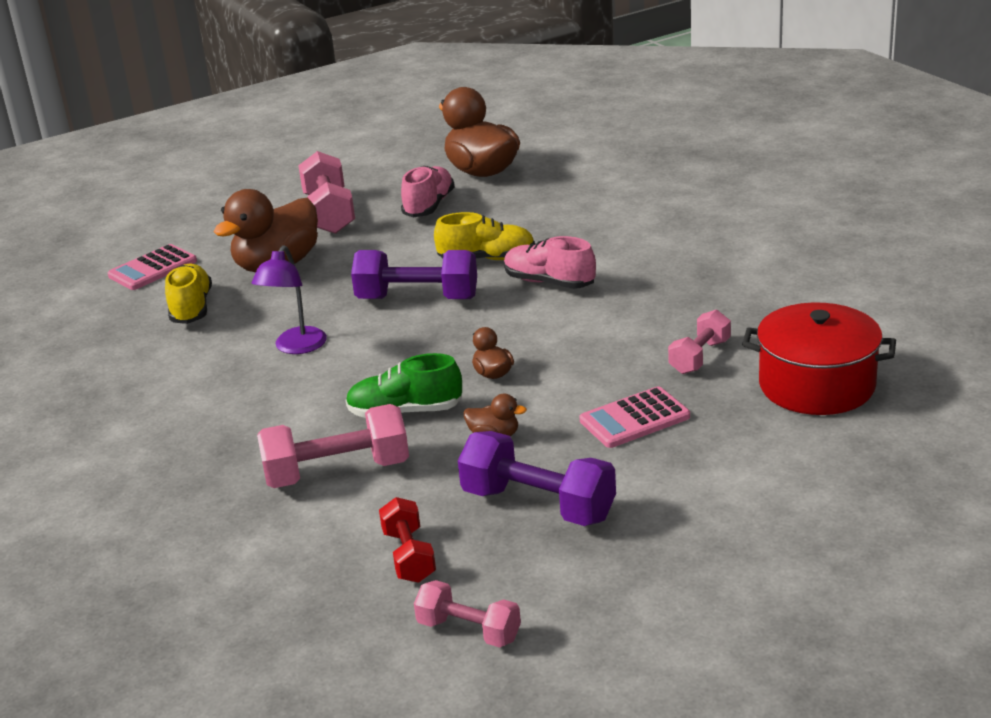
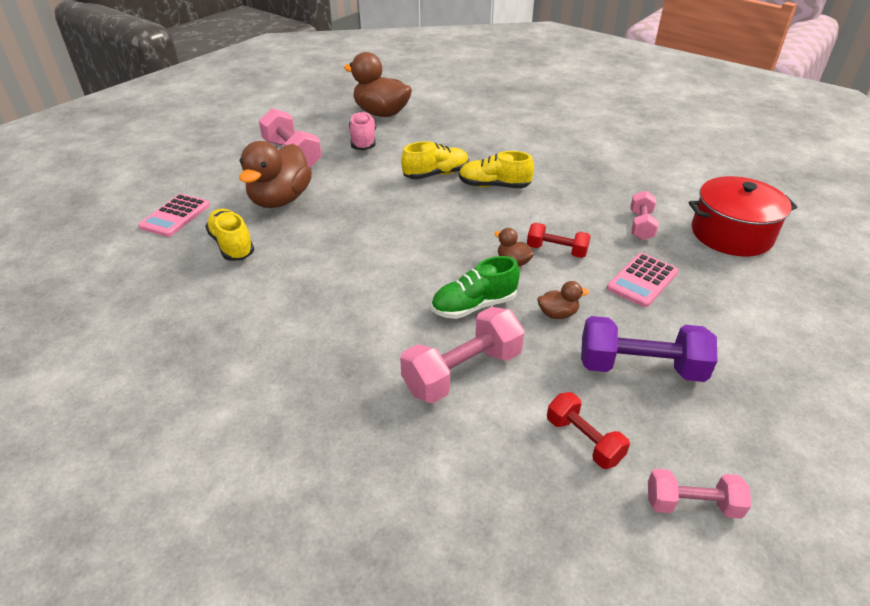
camera: 25 degrees left, 10 degrees up
purple lamp [252,245,327,354] -> none
purple dumbbell [351,250,477,299] -> none
pink shoe [504,236,596,289] -> yellow shoe [459,151,534,188]
none -> red dumbbell [527,223,591,258]

